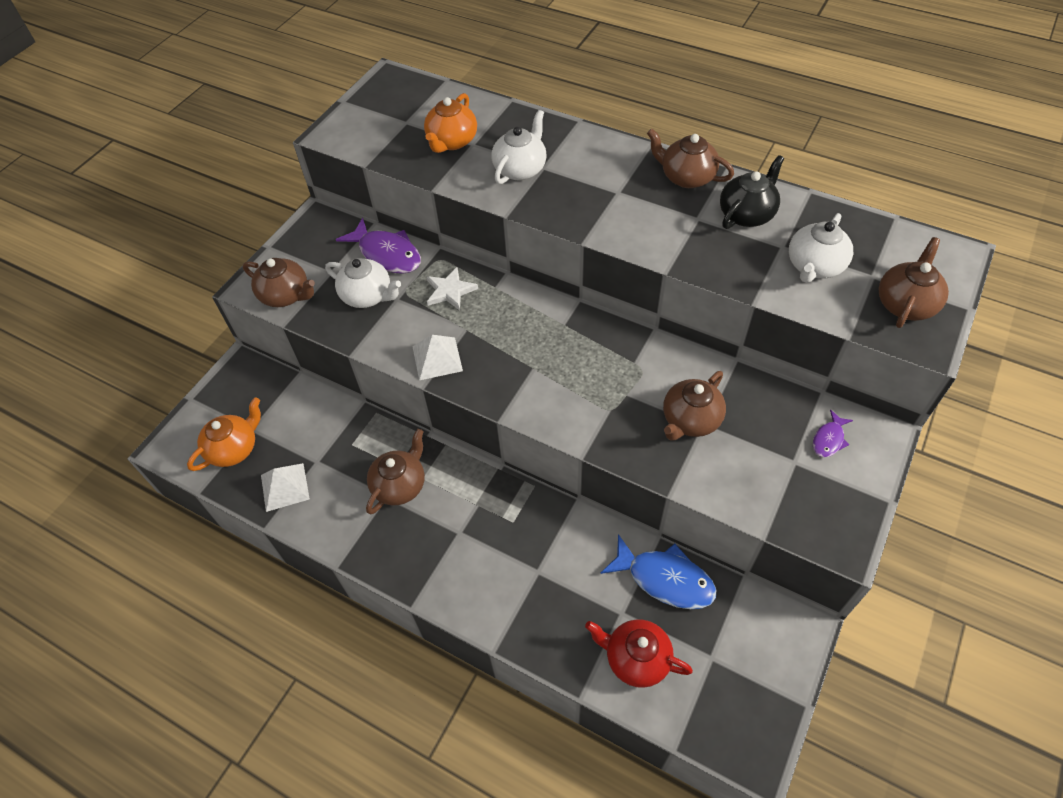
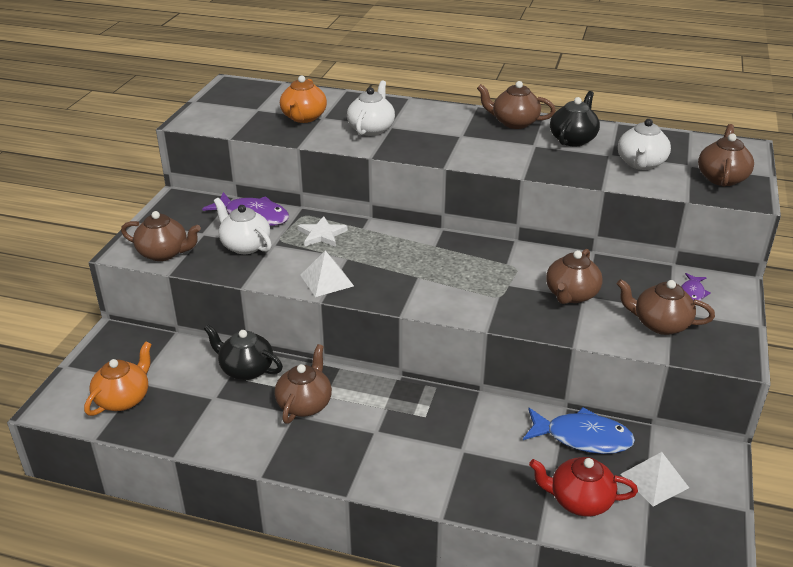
camera: 15 degrees left, 20 degrees down
white pyramid [261,463,310,512] -> white pyramid moved to [621,452,689,506]
white teapot [325,258,401,308] -> white teapot turned 150 degrees counterclockwise [214,198,272,254]
none -> black teapot [204,324,283,380]
none -> brown teapot [617,279,715,335]

